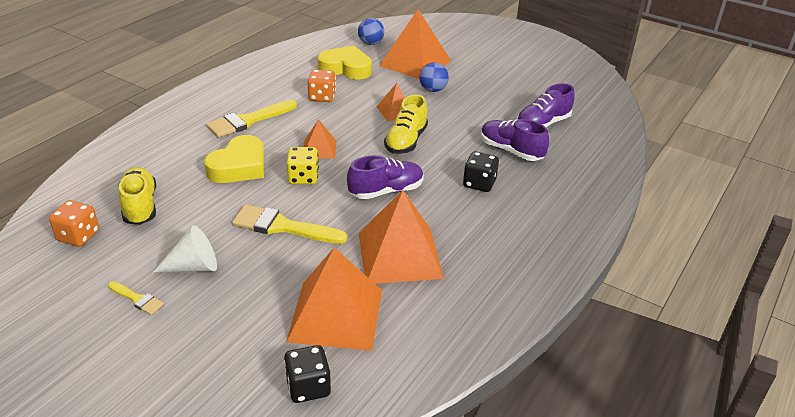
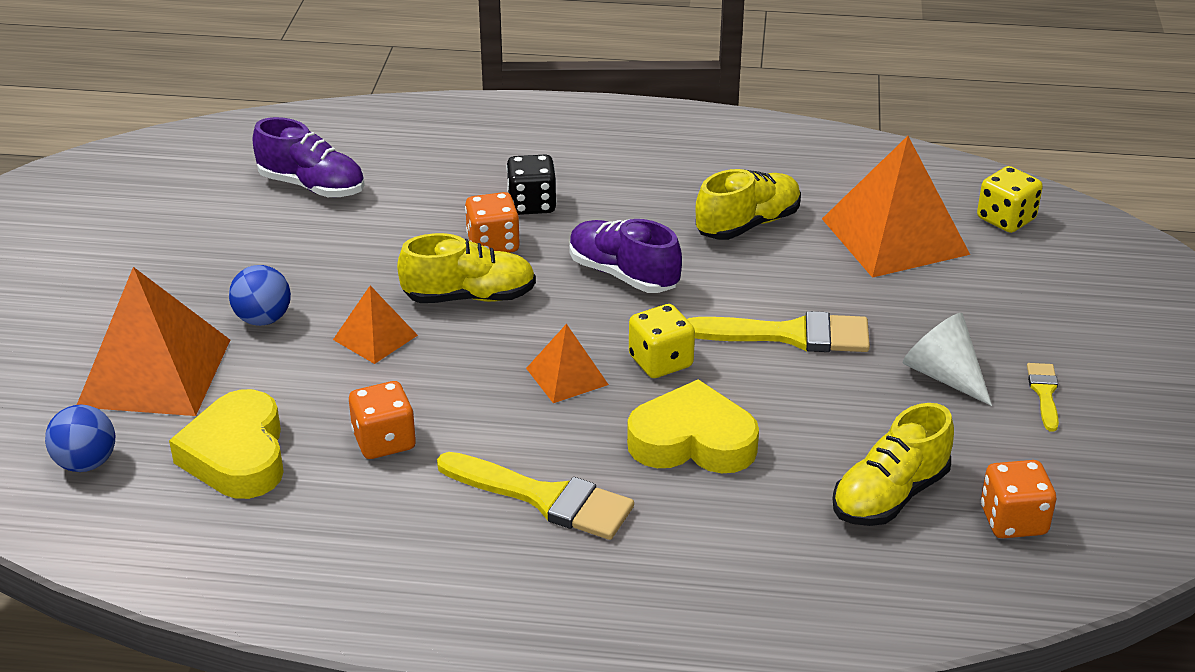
camera: 115 degrees left, 0 degrees up
yellow brush [232,205,347,244] -> yellow brush turned 75 degrees counterclockwise [687,311,870,352]
black dice [284,345,331,403] -> yellow dice [977,166,1043,233]
orange pyramid [359,190,444,284] -> yellow shoe [695,169,801,240]
purple shoe [481,119,549,161] -> none
none -> orange dice [465,192,520,253]

